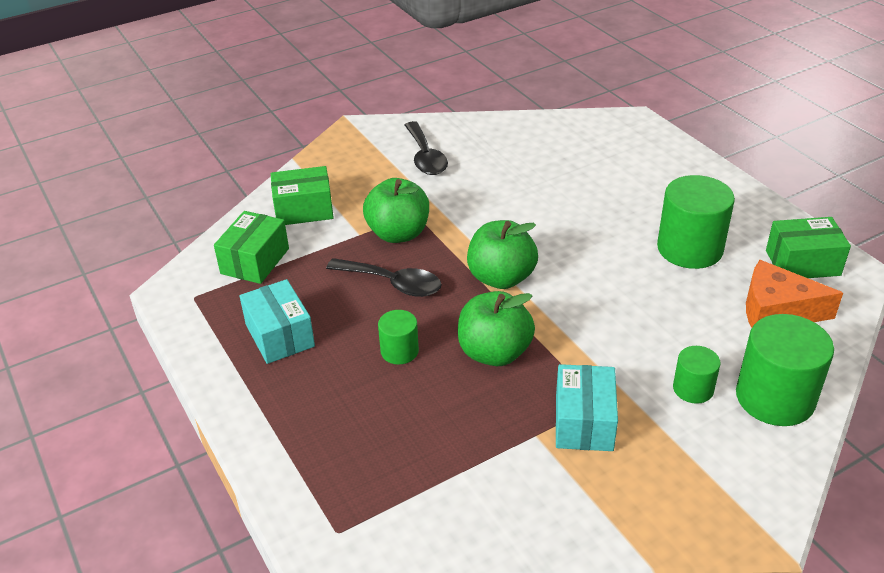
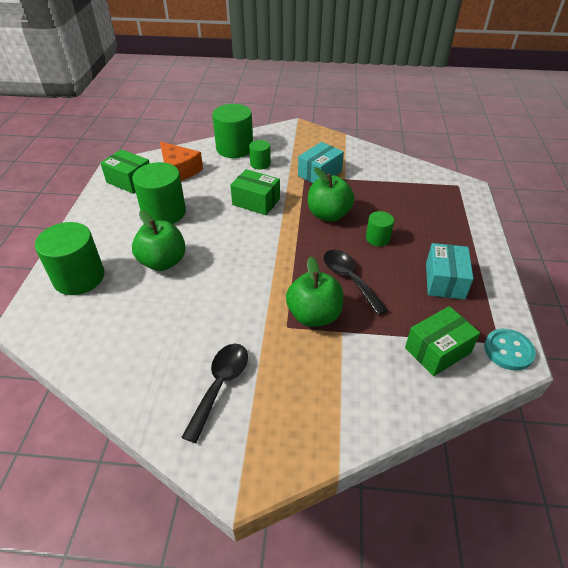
camera: 145 degrees left, 5 degrees up
green box [271,166,334,225] -> green box moved to [230,169,280,215]
green apple [467,220,538,289] -> green apple moved to [132,210,186,271]
none -> green cylinder [35,222,105,295]
none -> turquoise button [484,329,536,371]

